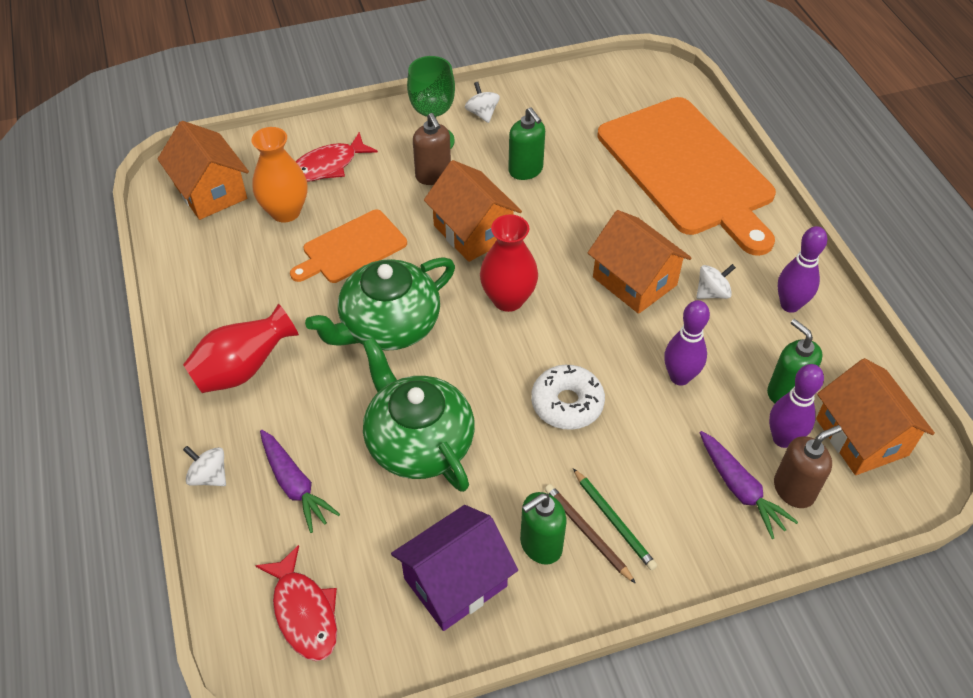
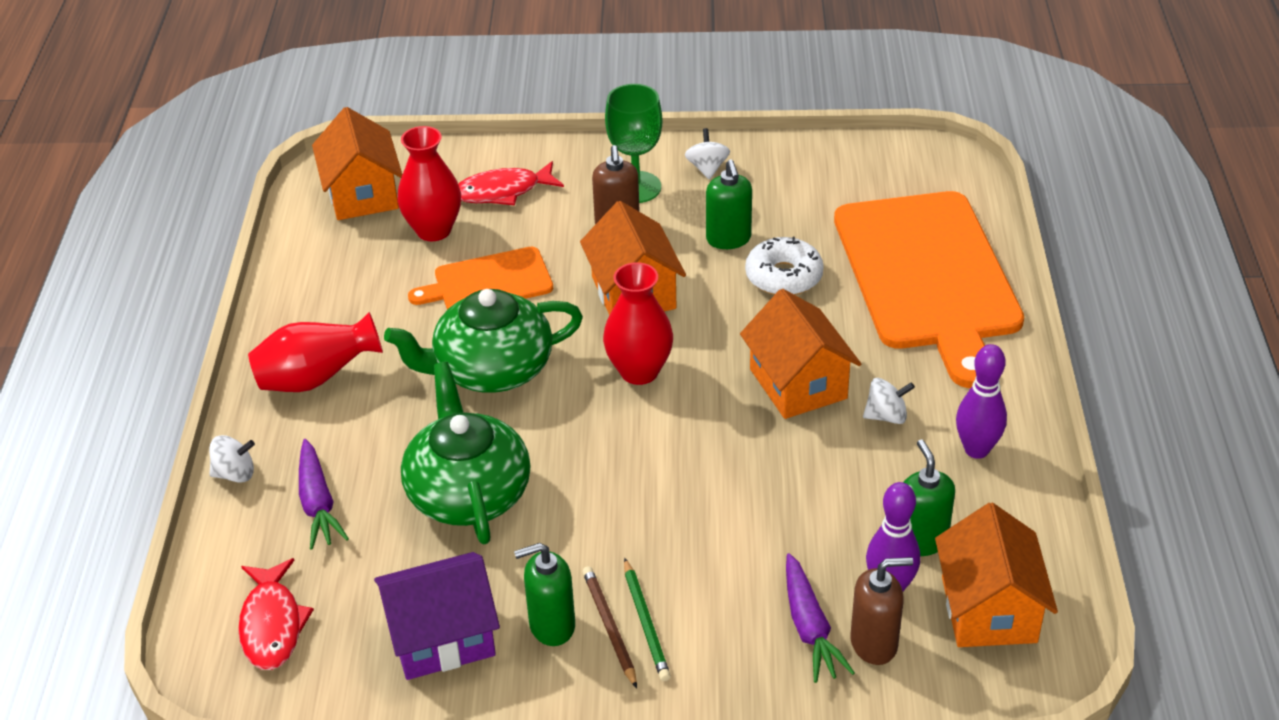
camera: 20 degrees right, 10 degrees down
white spinning top [183,446,226,486] -> white spinning top turned 120 degrees clockwise [209,435,255,483]
orange vase [252,127,307,223] -> red vase [397,126,461,241]
white donut [531,365,605,430] -> white donut moved to [745,237,824,295]
purple bowling pin [664,300,710,386] -> none

